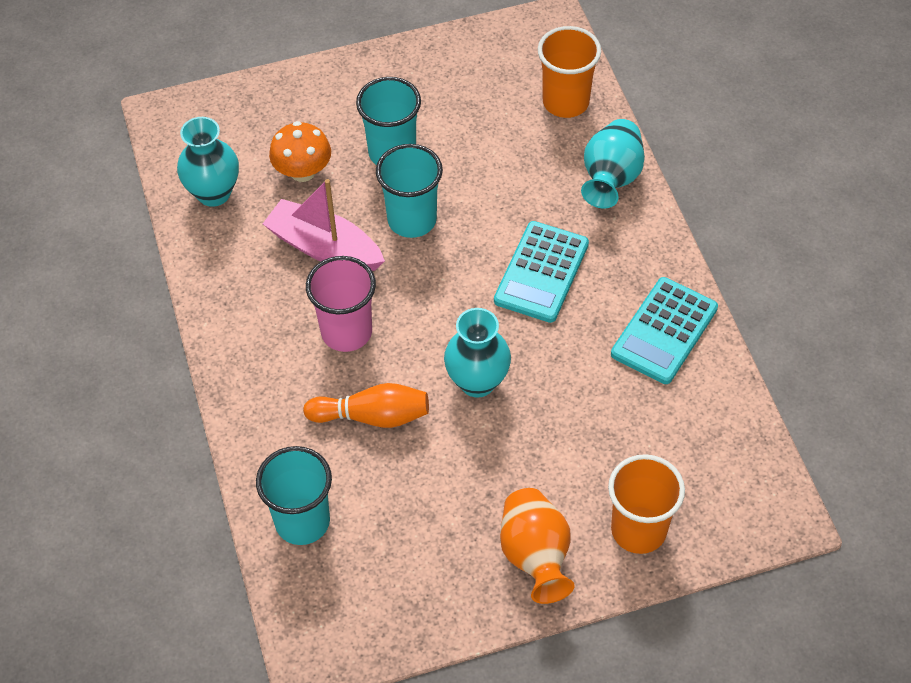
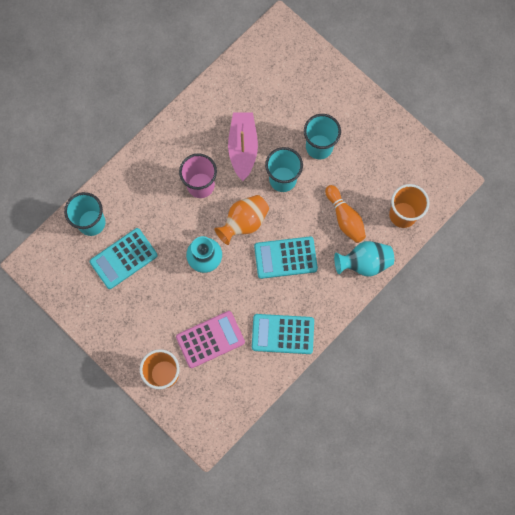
camera: 60 degrees right, 20 degrees up
turquoise vase [177,117,239,207] -> none
orange mushroom [269,121,331,182] -> none
orange bowling pin [303,383,429,428] -> orange bowling pin moved to [325,185,366,243]
orange vase [500,488,575,604] -> orange vase moved to [214,195,269,245]
none -> turquoise calculator [90,228,158,289]
none -> pink calculator [176,311,245,368]

